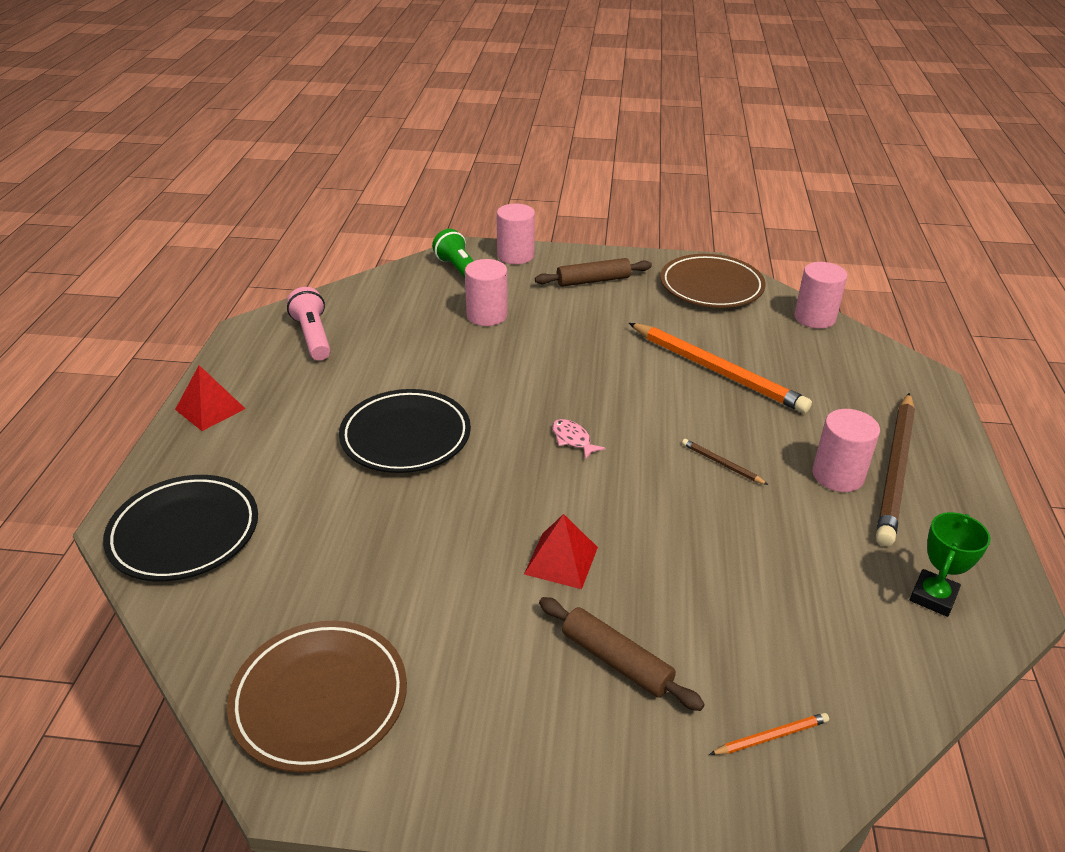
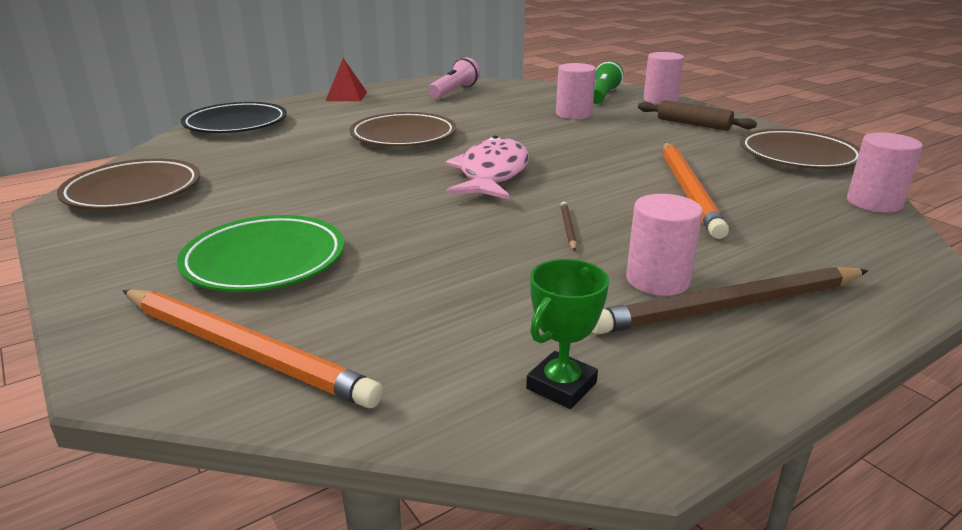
camera: 50 degrees right, 10 degrees down
black plate [339,389,471,473] -> brown plate [350,112,456,146]
red pyramid [524,514,598,589] -> none
brown rolling pin [539,597,705,711] -> green plate [177,215,344,292]
pink fish [552,419,606,460] -> pink fish [445,136,529,200], size x2.44
orange pencil [710,713,829,755] -> orange pencil [123,289,383,408], size x2.44
green trophy [909,512,991,617] -> green trophy turned 45 degrees counterclockwise [526,259,609,409]

